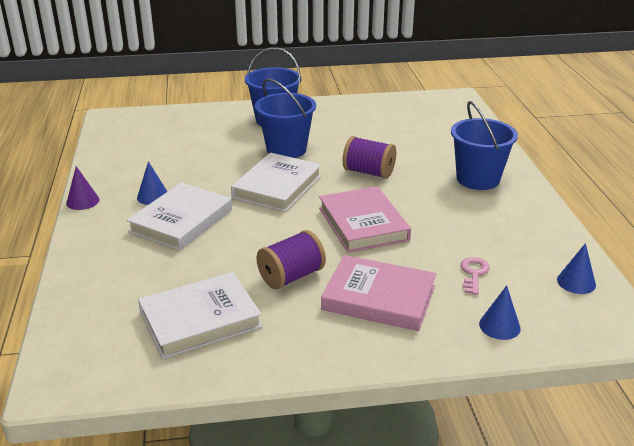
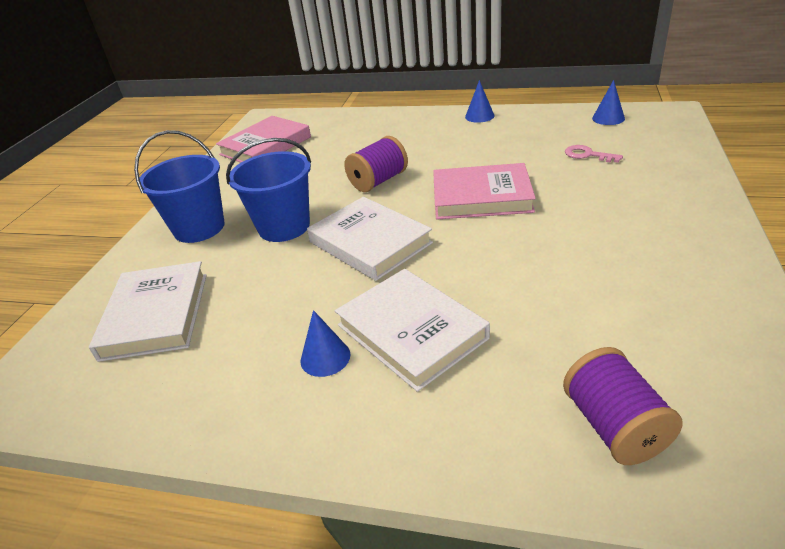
camera: 65 degrees left, 5 degrees up
purple cone [66,166,99,210] -> none
white book [138,272,262,359] -> white book moved to [89,261,207,362]
purple spool [256,230,326,289] -> purple spool moved to [563,347,683,465]
pink book [321,255,436,331] -> pink book moved to [216,116,311,163]
blue bucket [451,101,518,190] -> none
blue cone [479,285,521,340] -> blue cone moved to [465,80,494,123]

